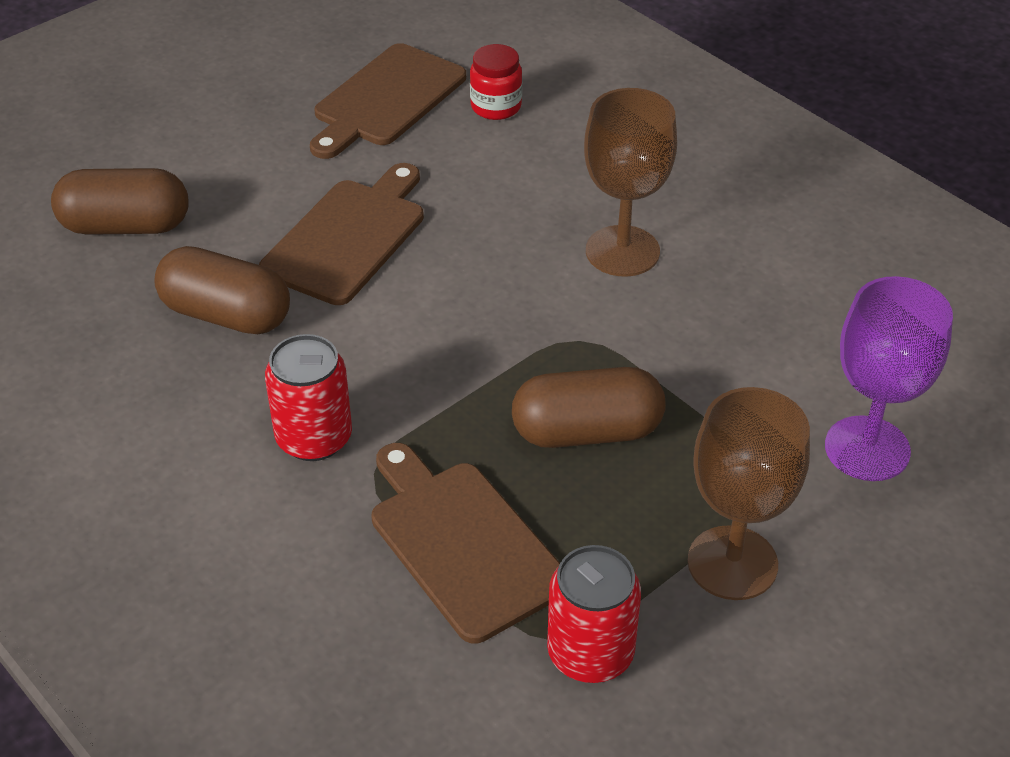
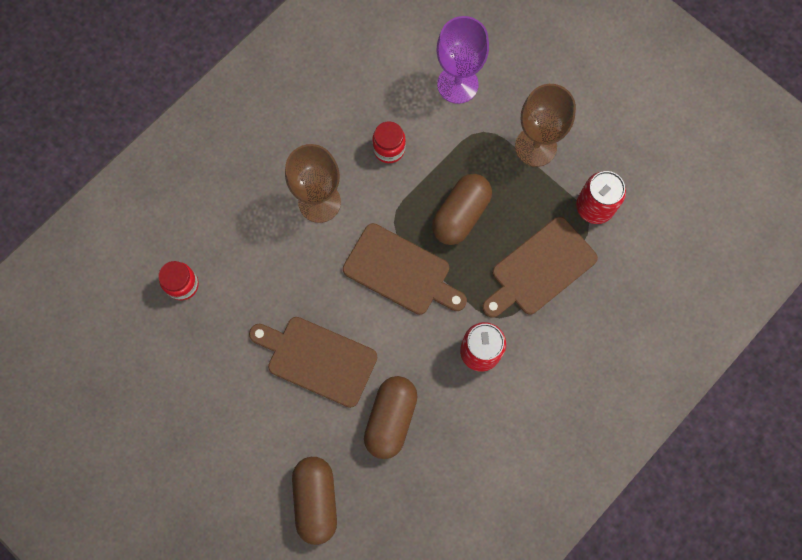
camera: 95 degrees left, 30 degrees up
brown cutting board [310,43,466,159] -> brown cutting board moved to [343,223,467,315]
brown capsule [512,367,666,448] -> brown capsule turned 45 degrees clockwise [432,174,492,245]
none -> red jar [372,121,406,163]

